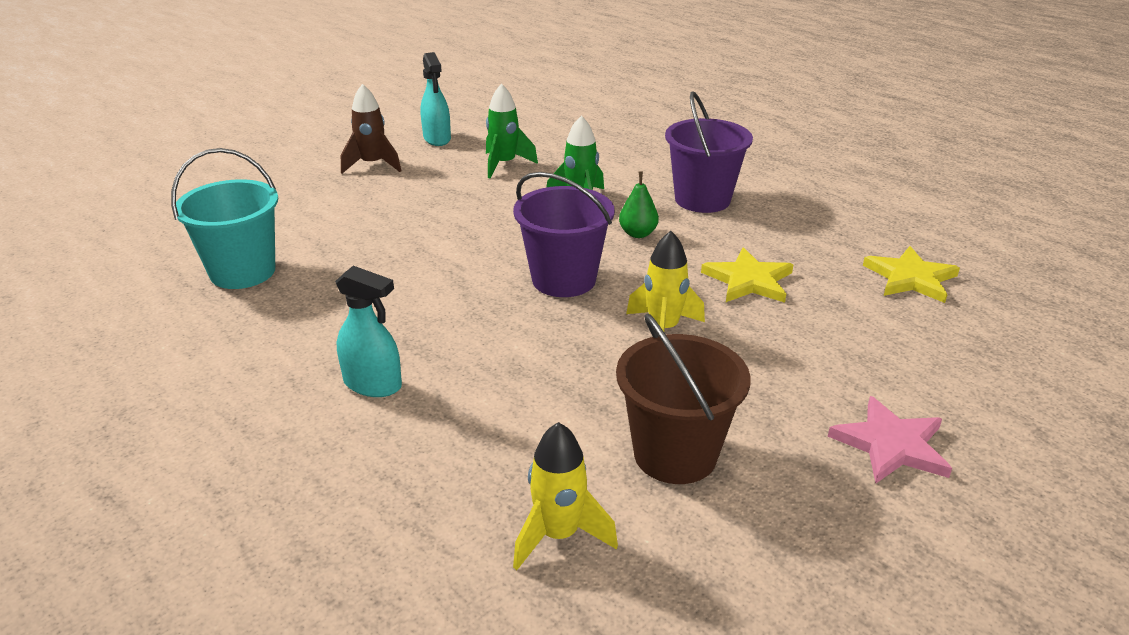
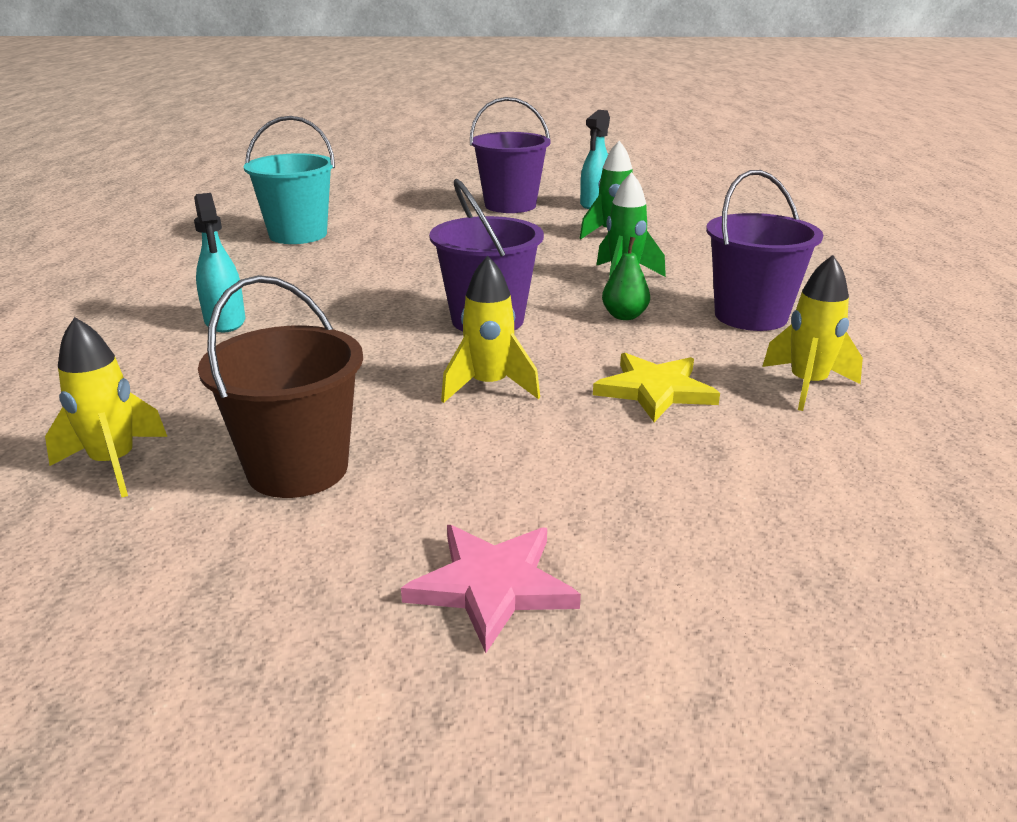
camera: 45 degrees right, 5 degrees down
brown rocket [341,84,401,173] -> purple bucket [470,97,550,213]
yellow star [863,246,960,303] -> none
none -> yellow rocket [762,255,863,411]

